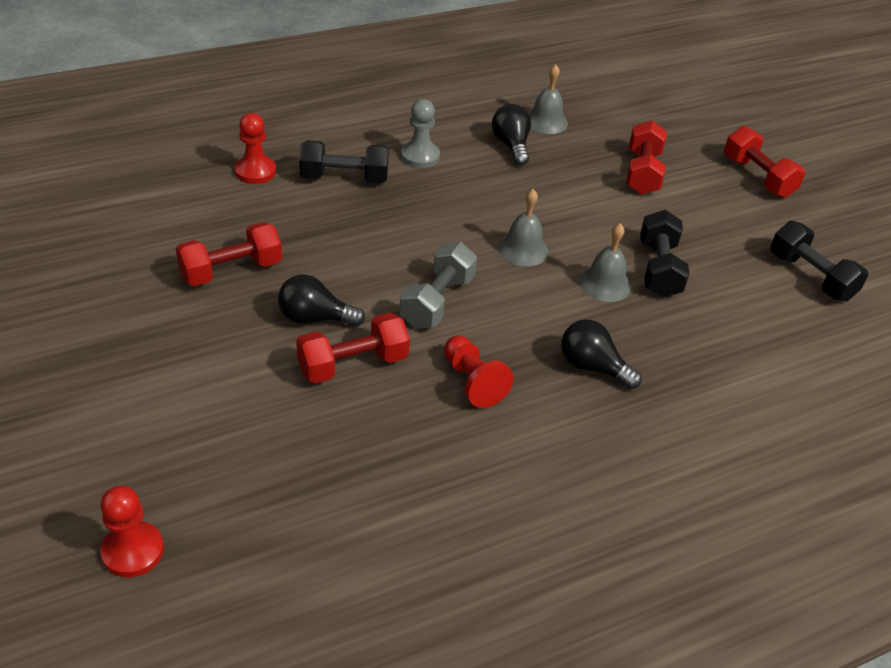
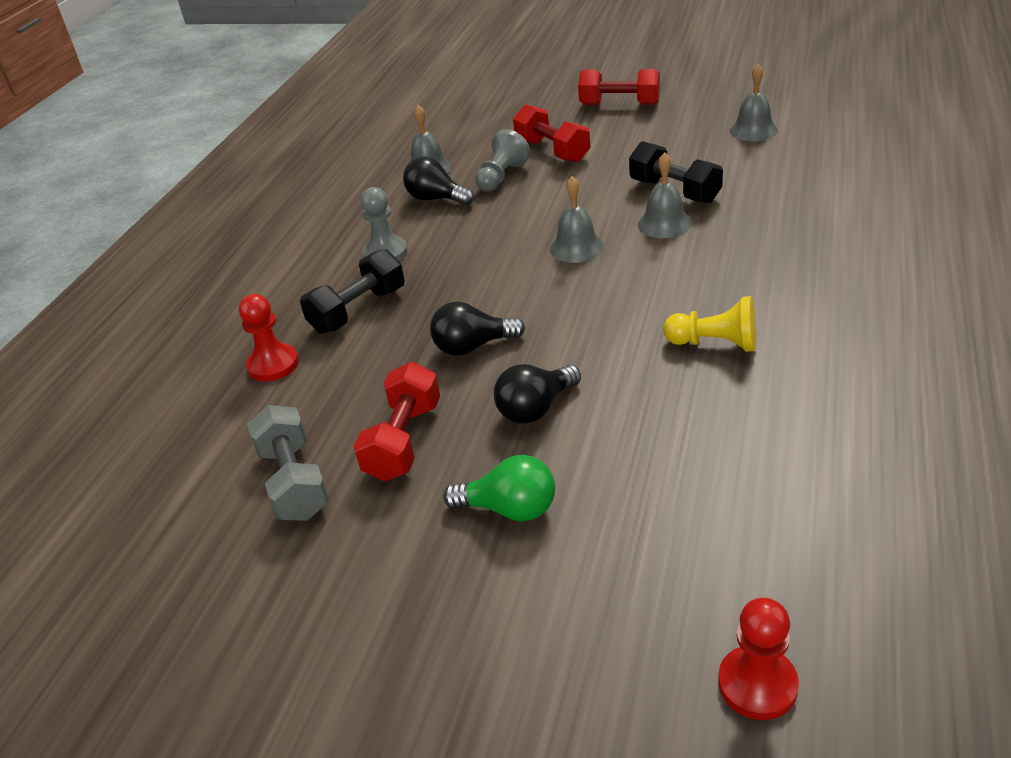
camera: 40 degrees left, 5 degrees down
red dumbbell [296,313,410,383] -> none
grey dumbbell [400,242,477,328] -> grey dumbbell moved to [247,405,329,521]
red pawn [444,335,514,408] -> yellow pawn [663,296,756,352]
black light bulb [561,319,642,389] -> black light bulb moved to [430,302,525,356]
black dumbbell [770,221,868,302] -> grey bell [730,64,778,141]
none -> green light bulb [443,455,555,522]
none -> grey pawn [475,129,530,192]

